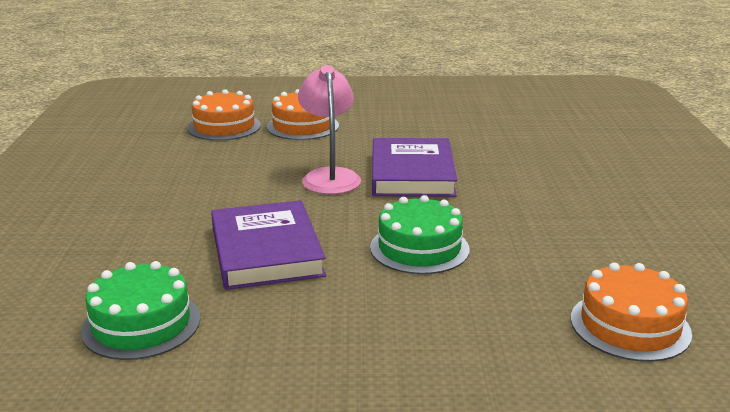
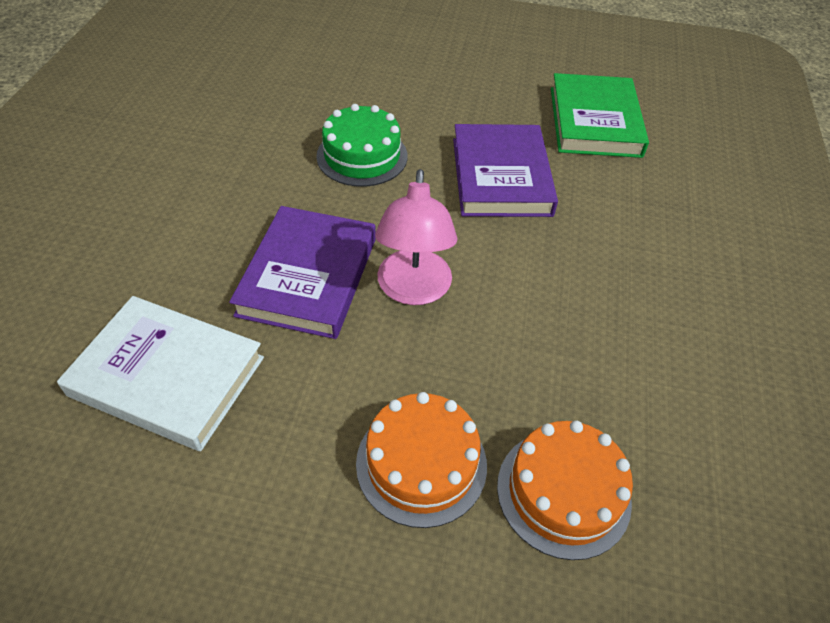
camera: 170 degrees left, 25 degrees up
green cake [81,261,201,360] -> green book [551,73,649,158]
orange cake [571,263,692,362] -> none
none -> white book [57,296,264,451]

